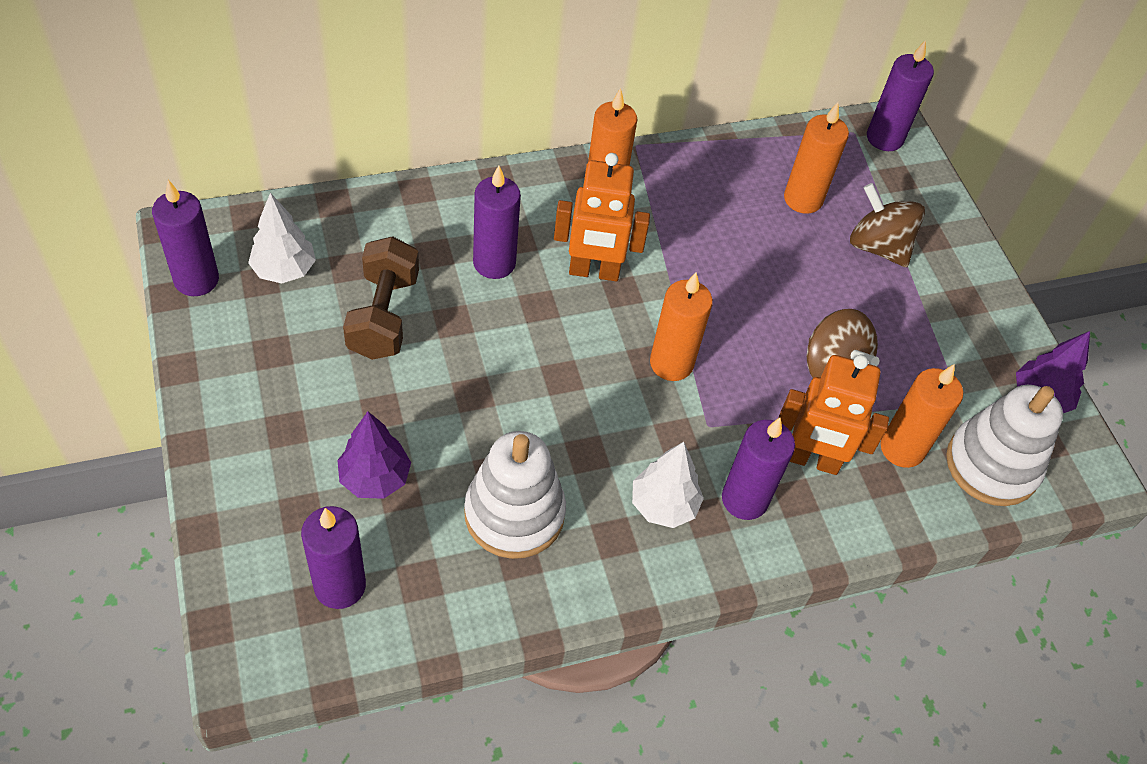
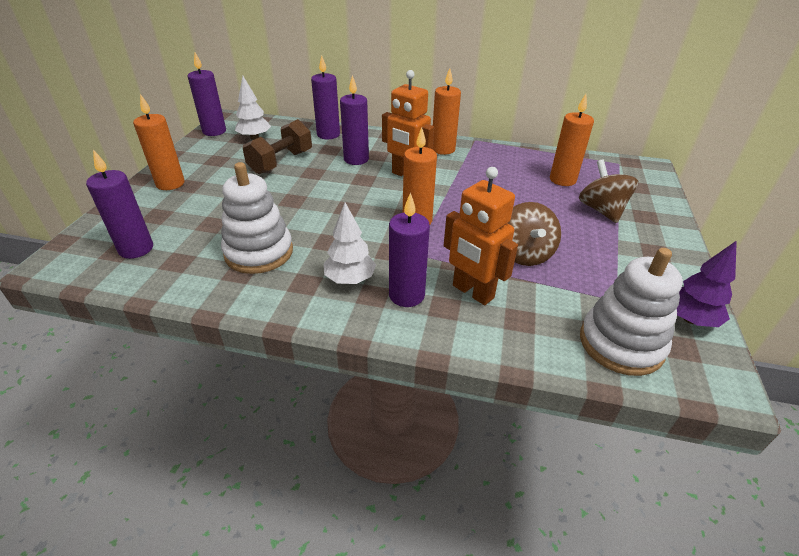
camera: 35 degrees right, 15 degrees down
purple tree [337,411,411,499] -> none
purple candle [867,40,934,151] -> purple candle moved to [311,56,340,139]
orange candle [880,364,963,468] -> orange candle moved to [133,94,185,190]

